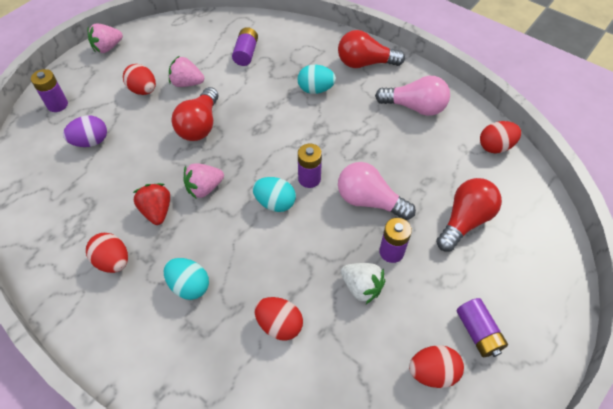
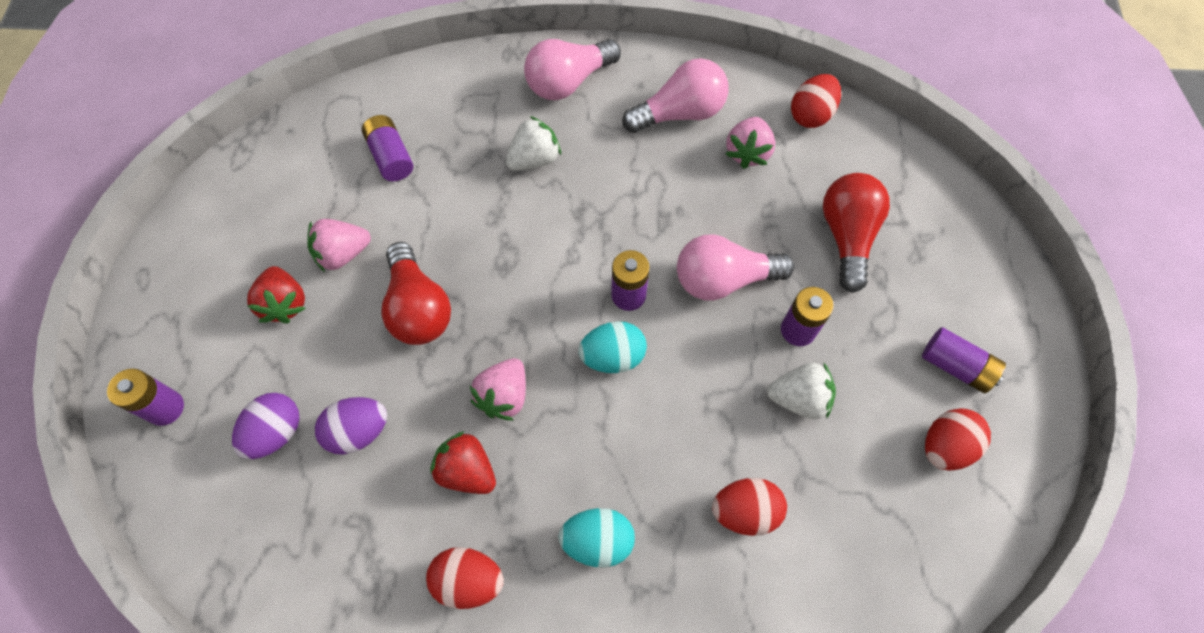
camera: 35 degrees left, 10 degrees up
pink strawberry [88,23,123,53] -> pink strawberry moved to [726,117,775,169]
red egg [123,64,156,95] -> red strawberry [247,266,306,323]
turquoise egg [298,65,336,94] -> white strawberry [506,116,561,171]
red light bulb [338,30,405,68] -> pink light bulb [524,39,621,100]
none -> purple egg [315,397,387,455]

